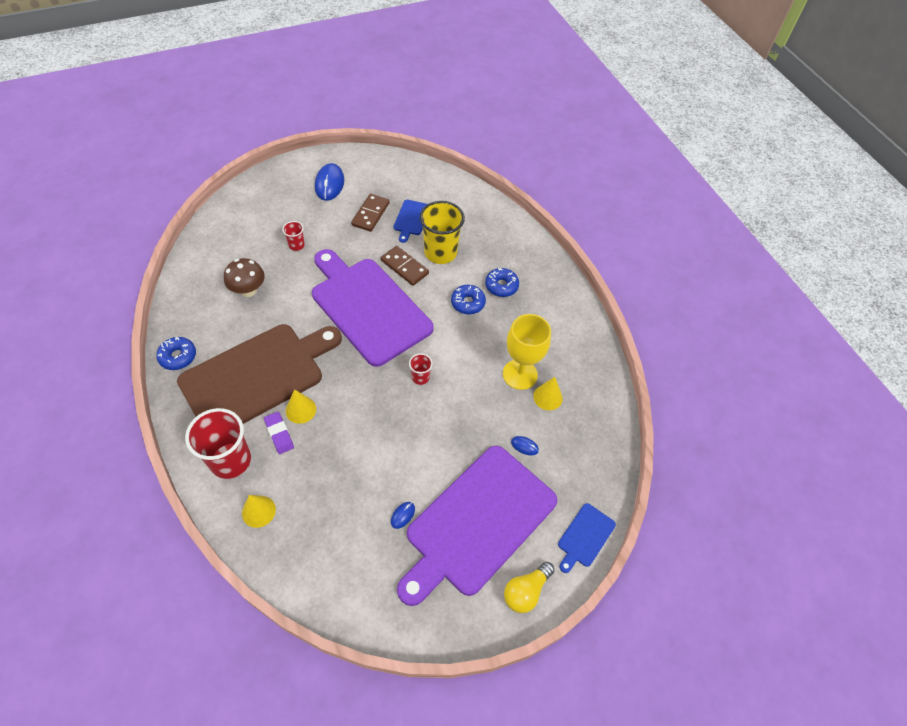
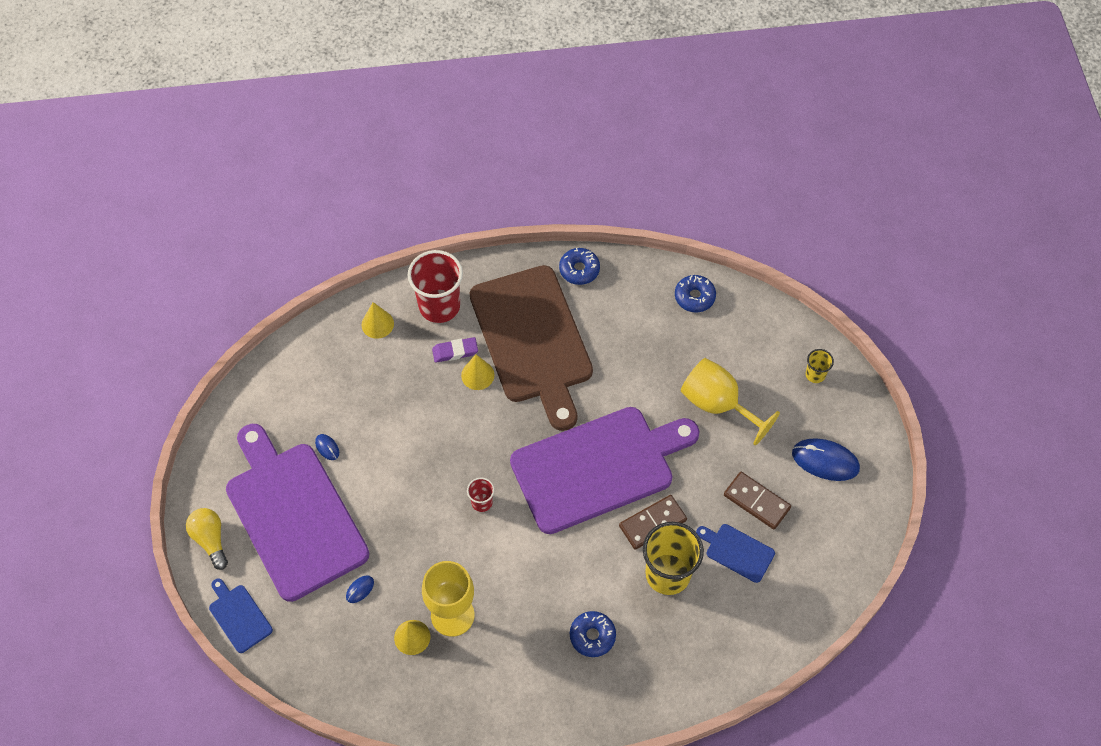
camera: 110 degrees right, 5 degrees up
brown mushroom [224,258,265,297] -> none
red cup [282,221,305,251] -> yellow goblet [681,358,780,445]
blue donut [451,285,486,314] -> blue donut moved to [675,275,716,312]
none -> yellow cup [805,349,834,383]

